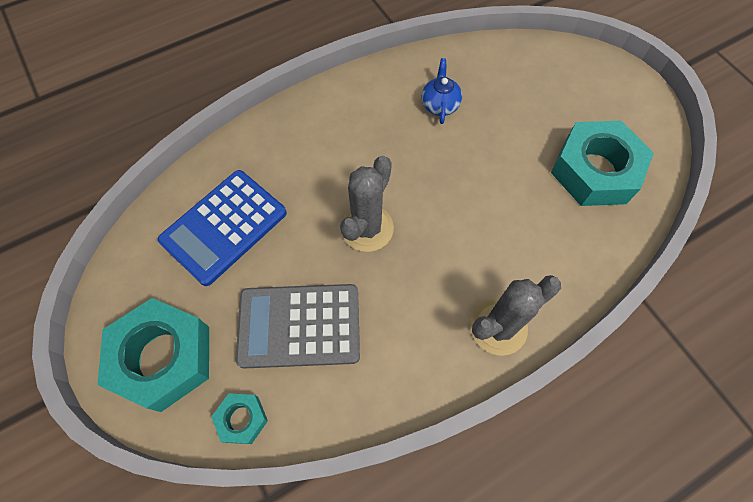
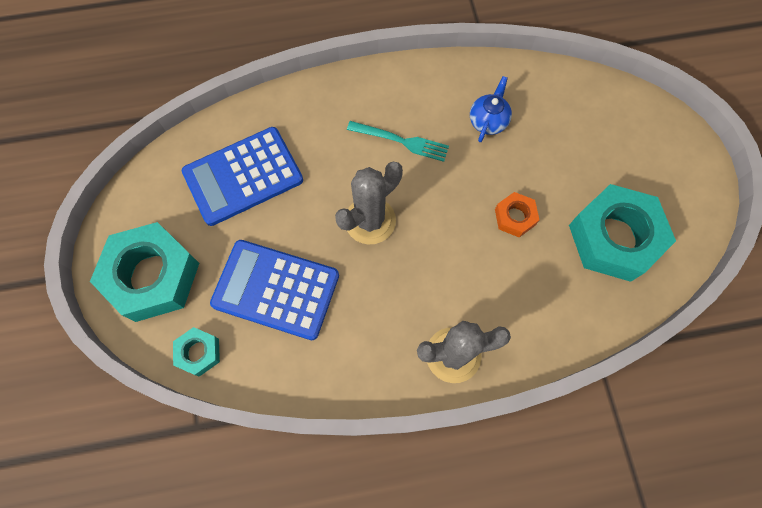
camera: 20 degrees right, 5 degrees up
grey calculator [236,284,360,369] -> blue calculator [210,240,339,340]
none -> turquoise fork [347,121,449,162]
none -> orange nut [495,192,539,237]

